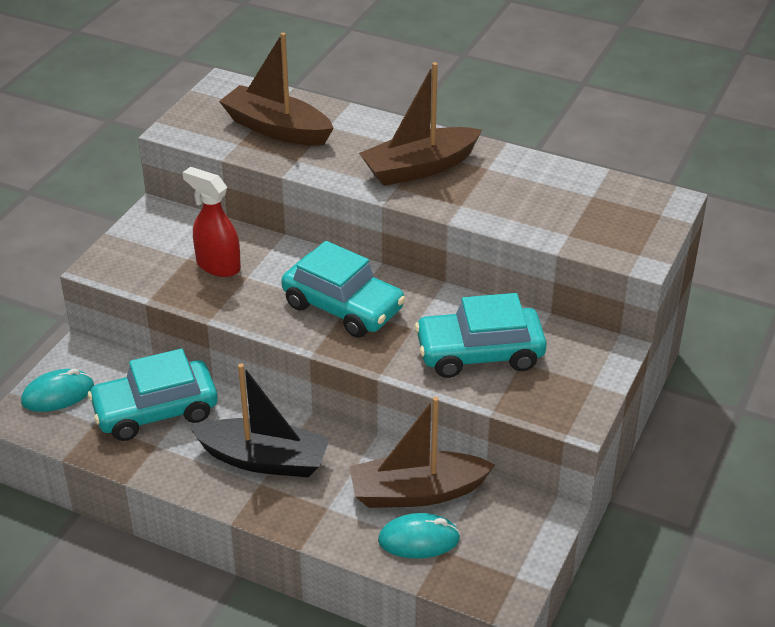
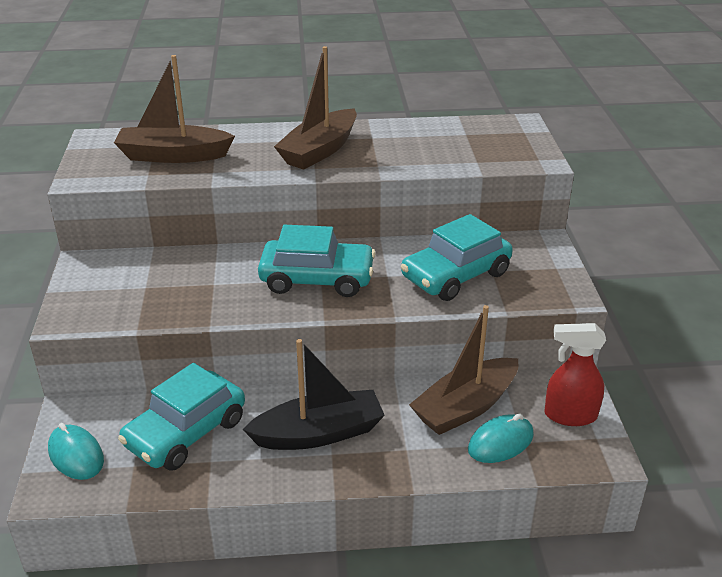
camera: 30 degrees left, 5 degrees down
turquoise mouse [21,369,94,412] -> turquoise mouse turned 75 degrees counterclockwise [48,423,104,480]
red spray bottle [183,167,241,277] -> red spray bottle moved to [544,323,606,426]

